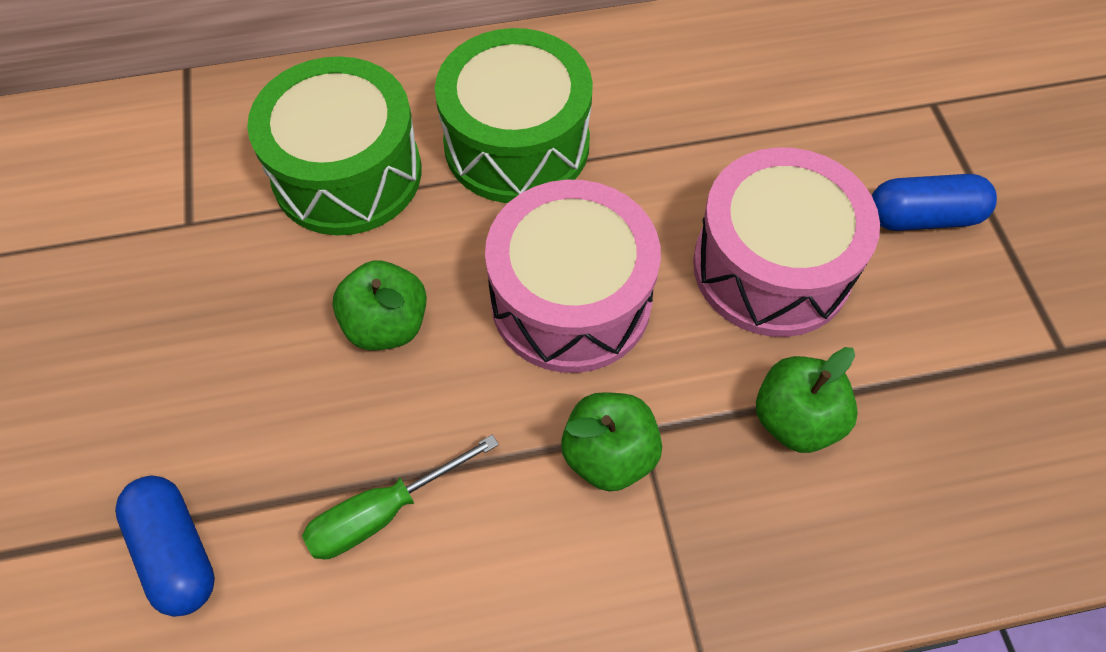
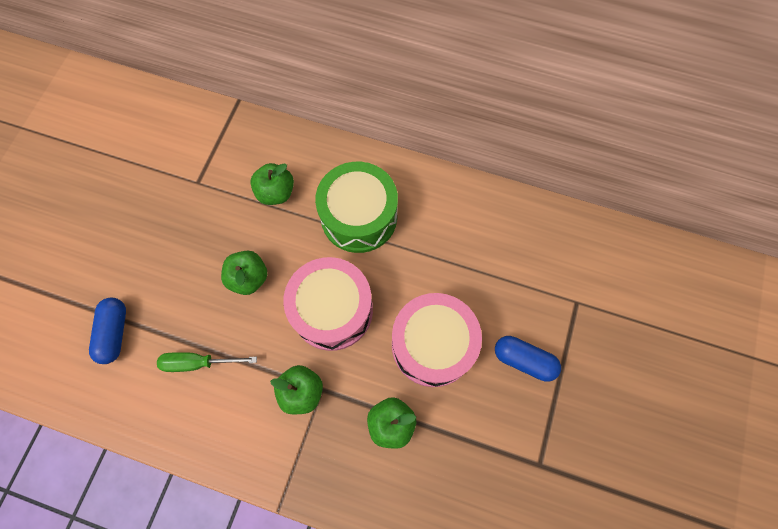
camera: 30 degrees right, 10 degrees up
green drum [247,56,421,235] -> green apple [250,163,294,205]

